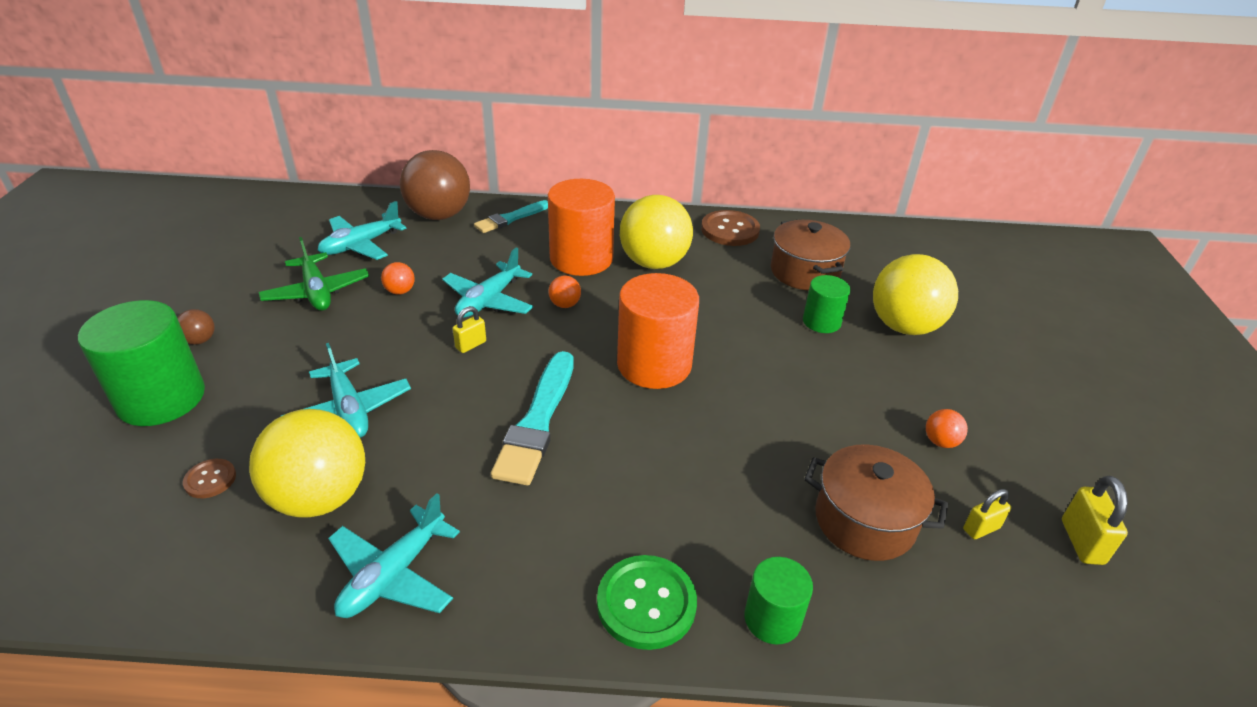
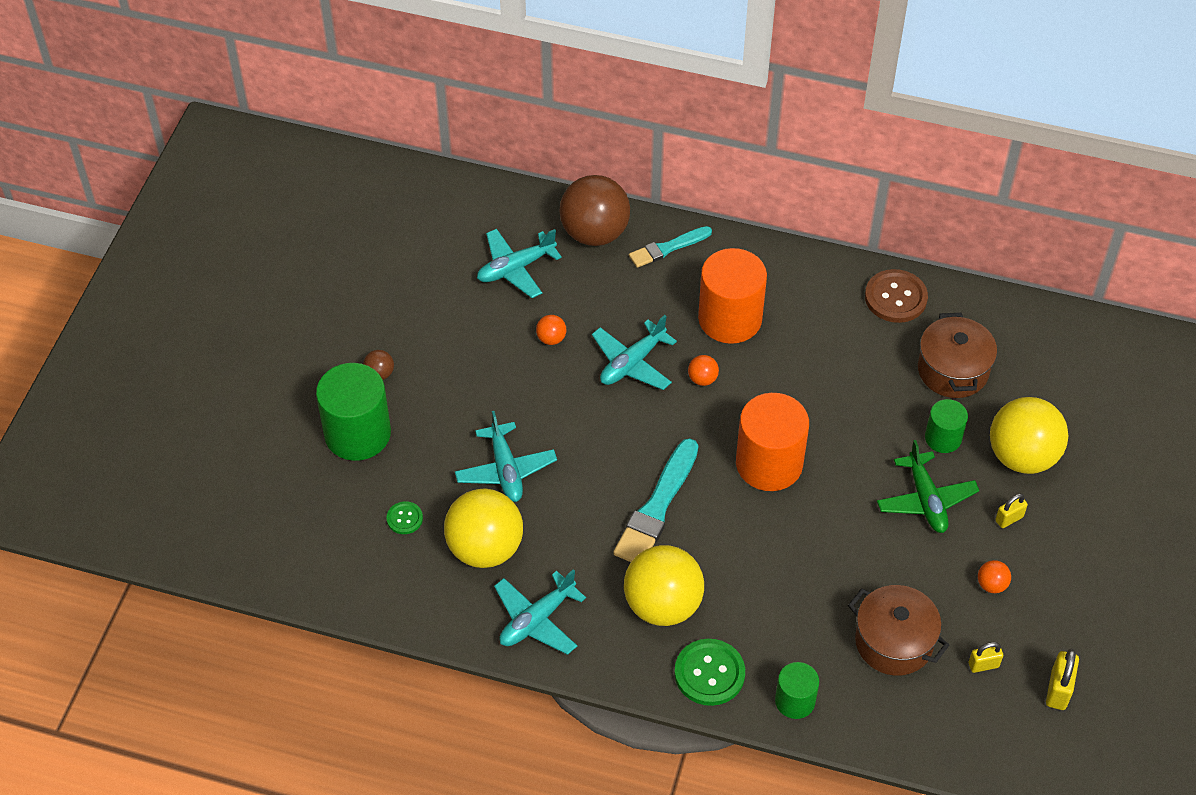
camera: 15 degrees right, 15 degrees up
brown button [183,459,236,498] -> green button [386,501,423,534]
green plane [258,237,369,311] -> green plane moved to [877,440,979,533]
yellow padlock [453,306,486,353] -> yellow padlock moved to [995,493,1028,528]
yellow ball [620,195,693,269] -> yellow ball moved to [624,545,704,626]

